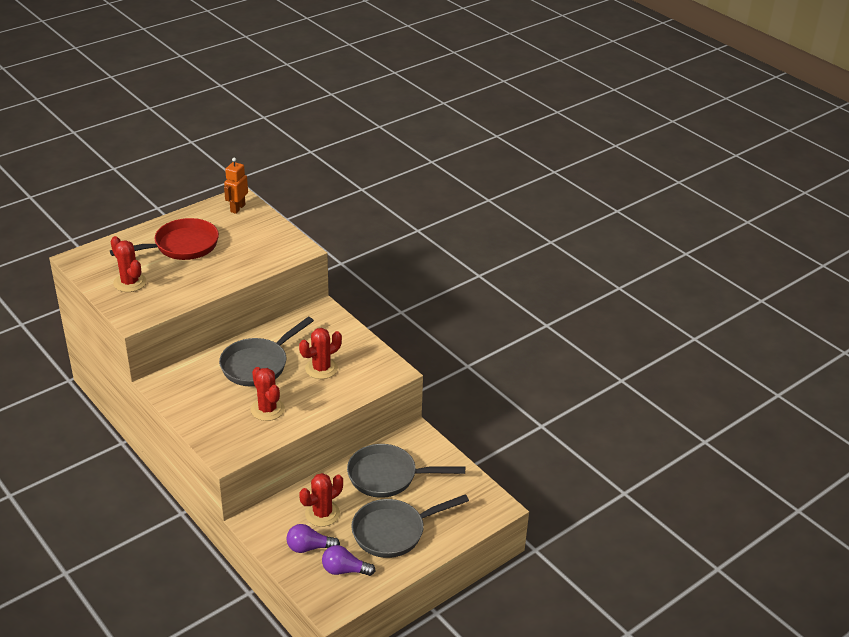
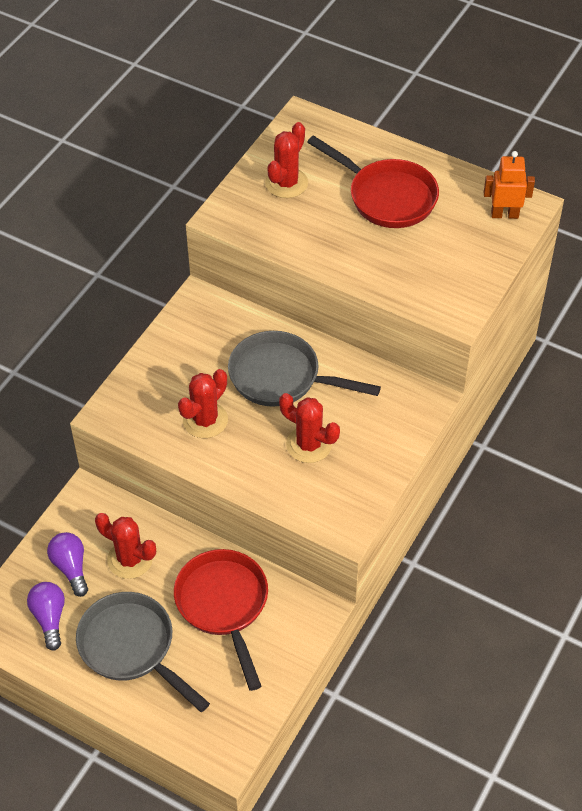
camera: 70 degrees right, 15 degrees up
grey pan [347,444,465,498] -> red pan [174,549,268,691]

